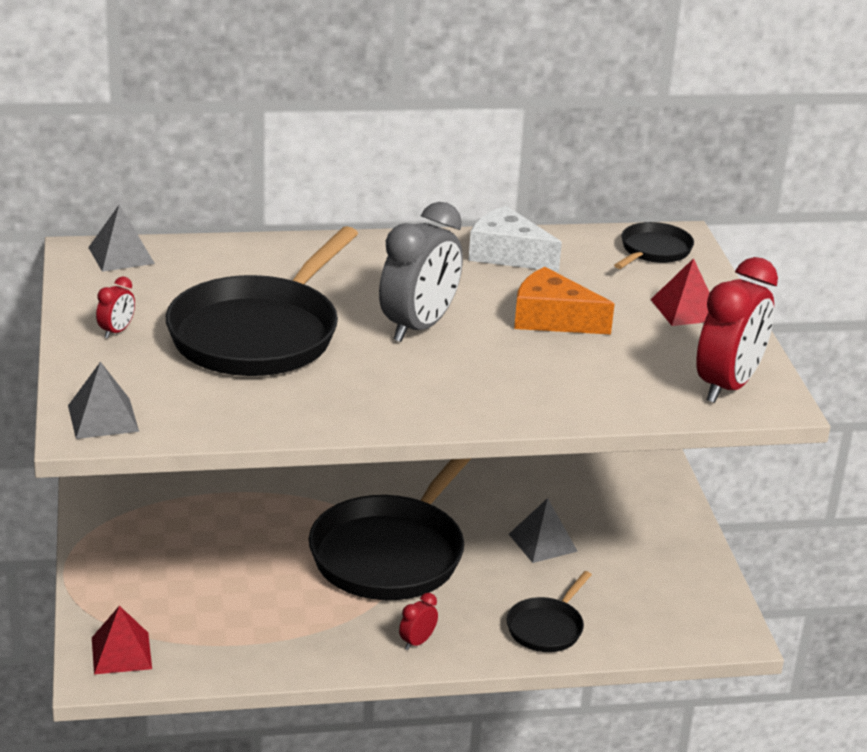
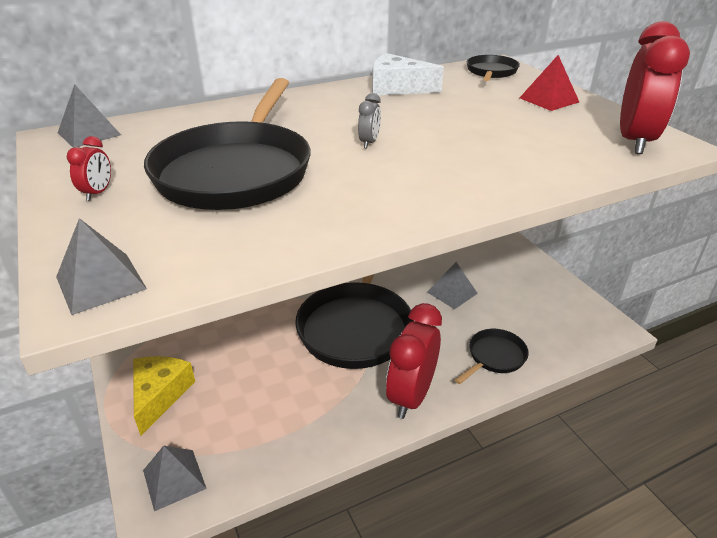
camera: 15 degrees left, 5 degrees up
red pyramid [92,606,152,674] -> grey pyramid [143,446,207,511]
grey clock [379,202,463,342] -> grey clock [358,93,381,148], size x0.43
red clock [399,593,438,650] -> red clock [386,303,442,419], size x2.31
black pan [507,571,592,652] -> black pan turned 150 degrees counterclockwise [455,329,529,384]
orange cheese [514,267,615,335] -> none
none -> yellow cheese [133,356,195,436]

